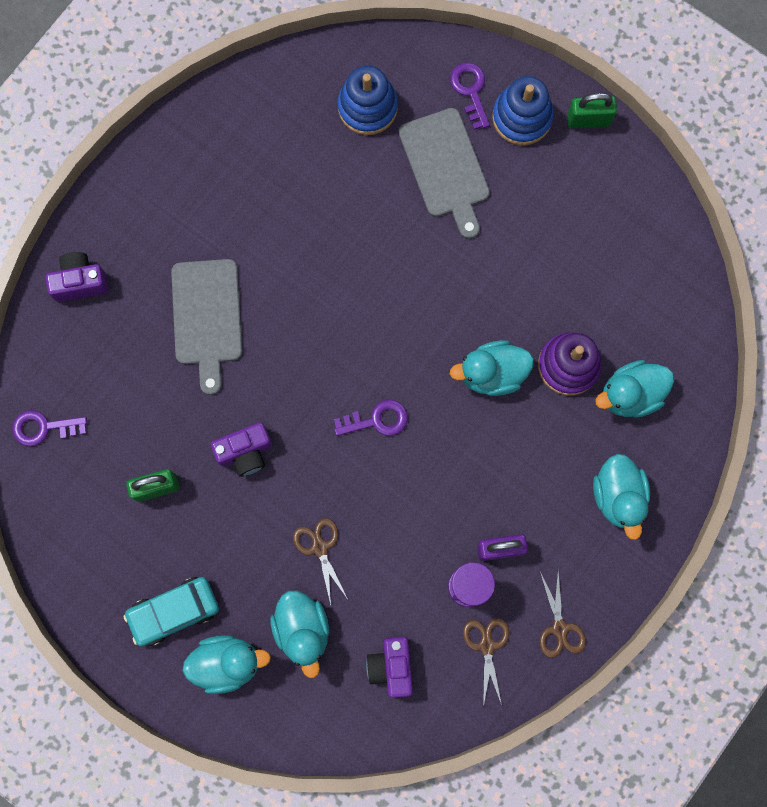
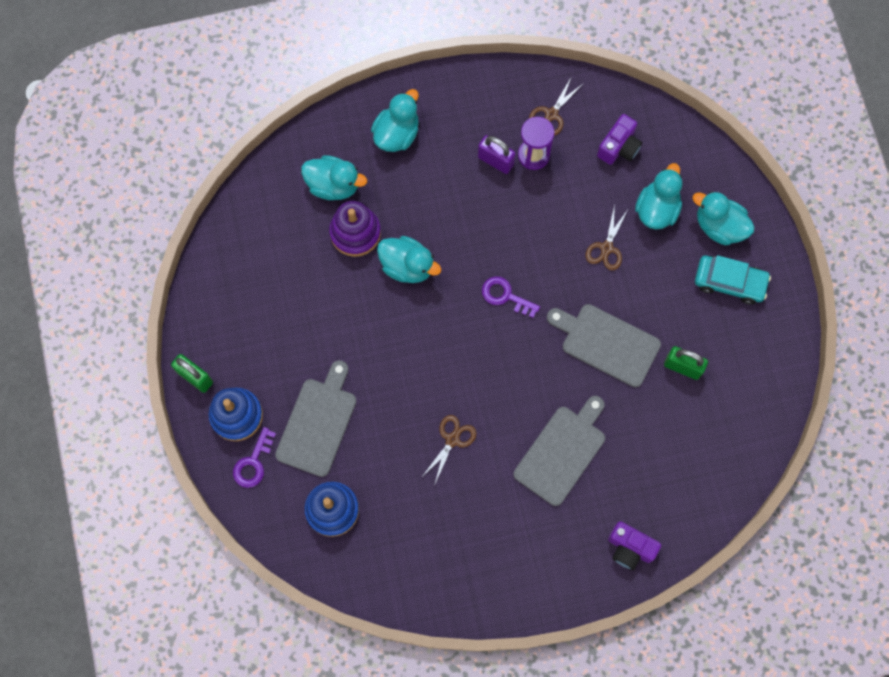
camera: 140 degrees left, 5 degrees down
purple key [12,410,87,447] -> none
purple camera [211,422,272,477] -> grey cutting board [547,304,661,387]
brown scissors [540,572,586,658] -> brown scissors moved to [421,415,477,486]

